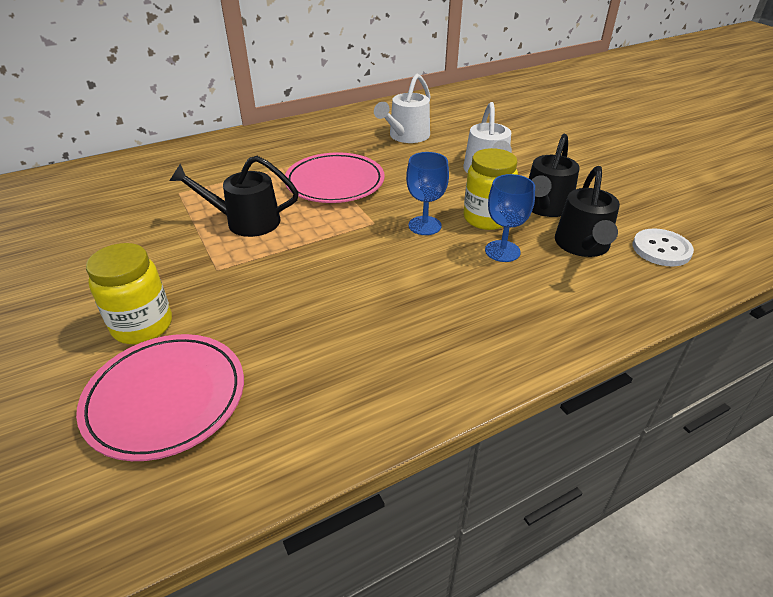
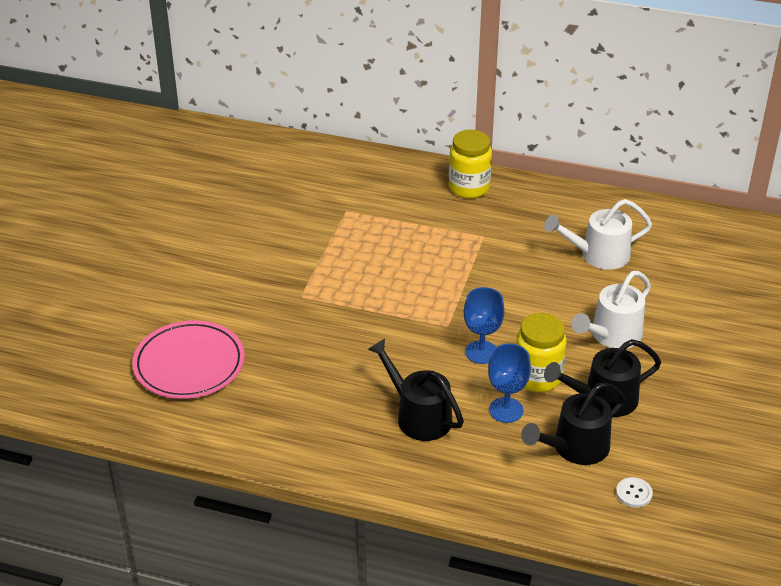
camera: 45 degrees right, 0 degrees up
yellow jar [86,243,172,344] -> yellow jar moved to [449,130,492,198]
black watering can [169,156,299,237] -> black watering can moved to [367,339,464,441]
pink plate [285,152,385,203] -> none
white button [633,228,694,266] -> white button [616,477,653,508], size x0.62

